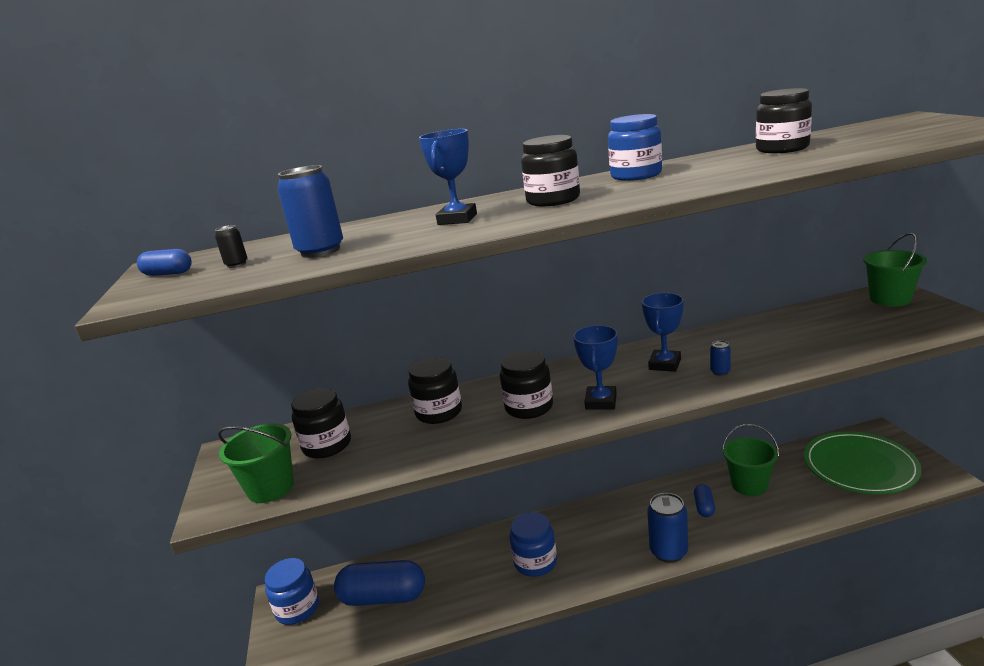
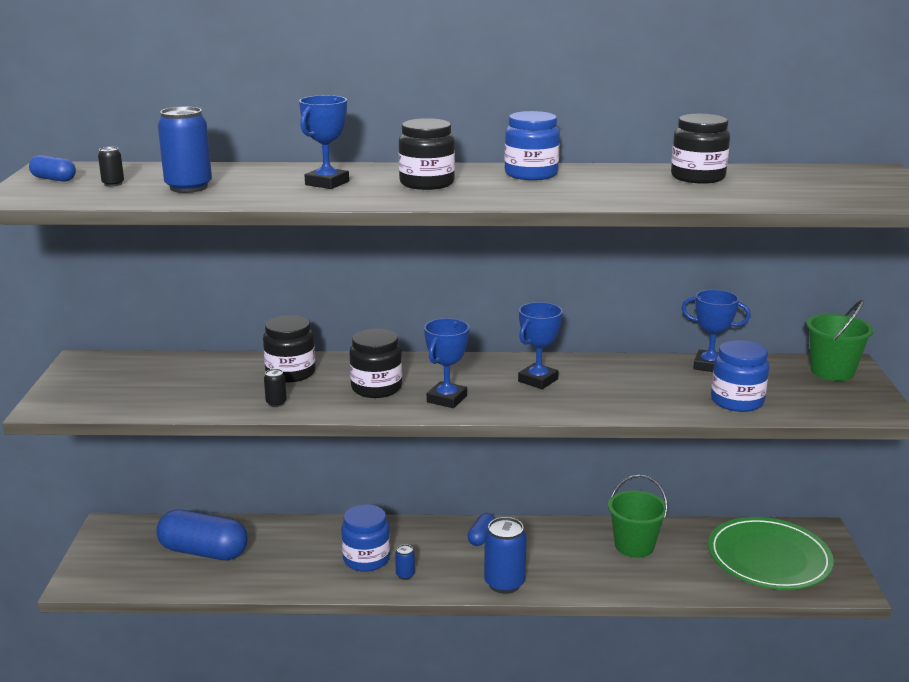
camera: 10 degrees right, 0 degrees up
green bucket [218,423,294,503] -> none
blue jar [265,558,319,625] -> blue jar moved to [711,340,769,412]
black jar [291,388,351,459] -> none
blue capsule [694,484,715,517] -> blue capsule moved to [468,513,495,546]
blue can [710,340,731,376] -> blue can moved to [395,544,415,580]
none -> black can [264,369,287,407]
none -> blue trophy [682,290,751,372]

